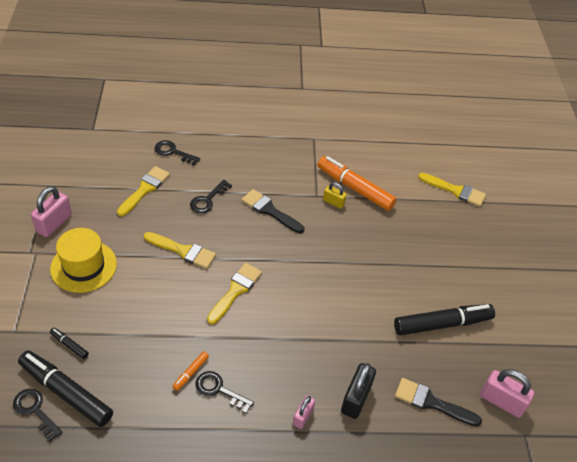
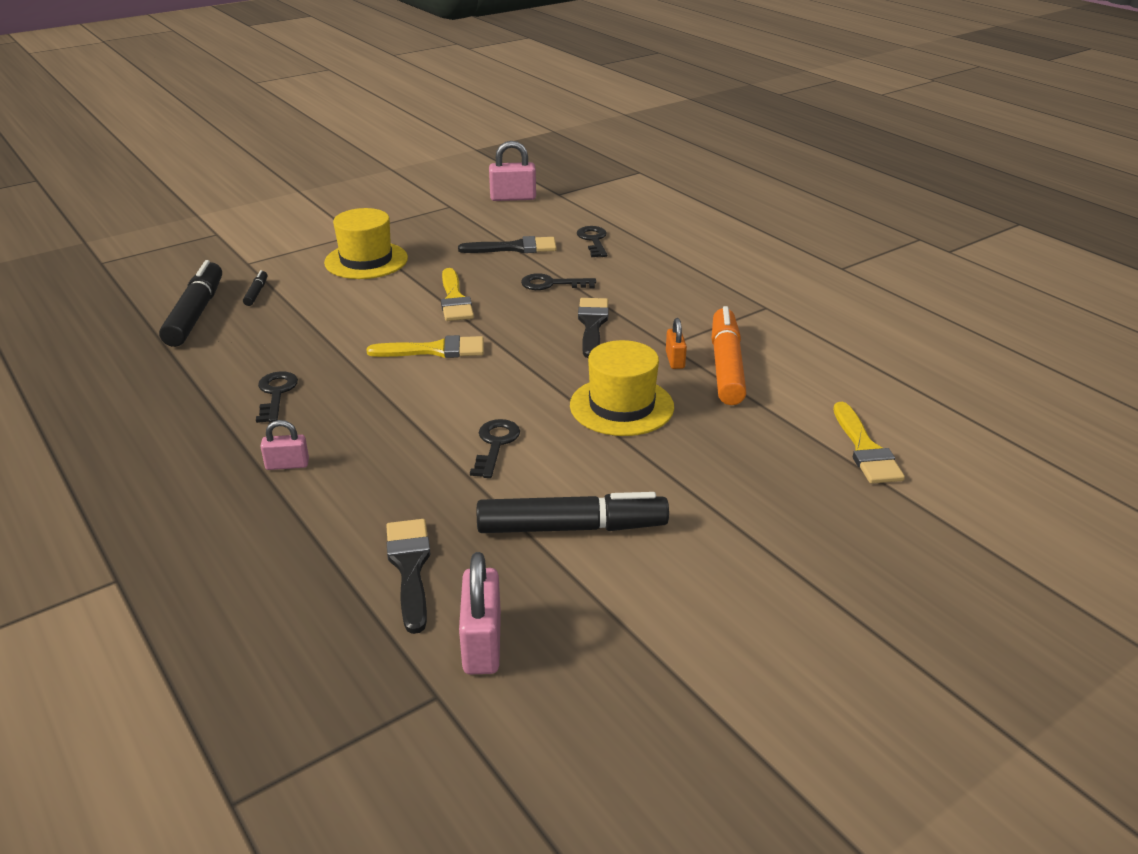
camera: 60 degrees right, 15 degrees down
black key [13,389,63,442] -> black key moved to [470,419,520,478]
pink padlock [31,186,72,237] -> pink padlock moved to [489,141,536,201]
yellow brush [117,166,170,216] -> black brush [458,236,557,253]
orange marker [172,351,209,391] -> none
yellow padlock [323,182,347,209] -> orange padlock [666,318,687,369]
black padlock [341,363,376,419] -> none
black marker [394,304,495,335] -> black marker turned 45 degrees counterclockwise [477,492,669,533]
none -> yellow hat [570,340,674,436]

